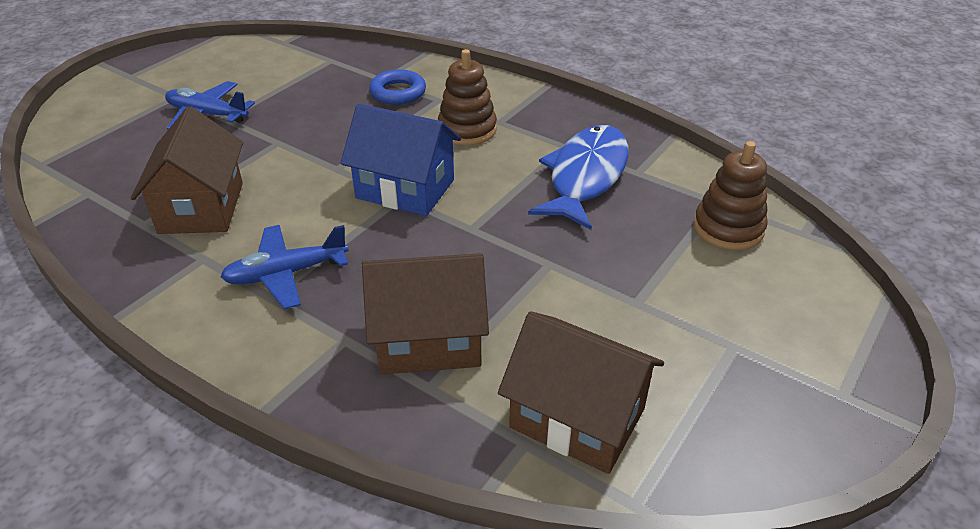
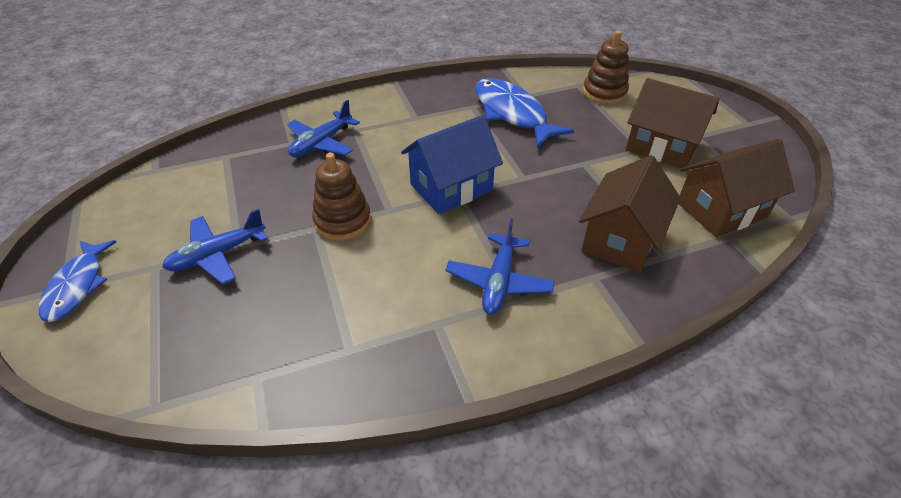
camera: 55 degrees left, 5 degrees up
brown house [131,106,243,234] -> brown house moved to [626,78,719,168]
blue ring [369,69,426,105] -> blue plane [287,100,360,157]
brown stacking toy [438,49,497,145] -> brown stacking toy moved to [312,153,371,241]
none -> blue fish [39,240,117,322]

